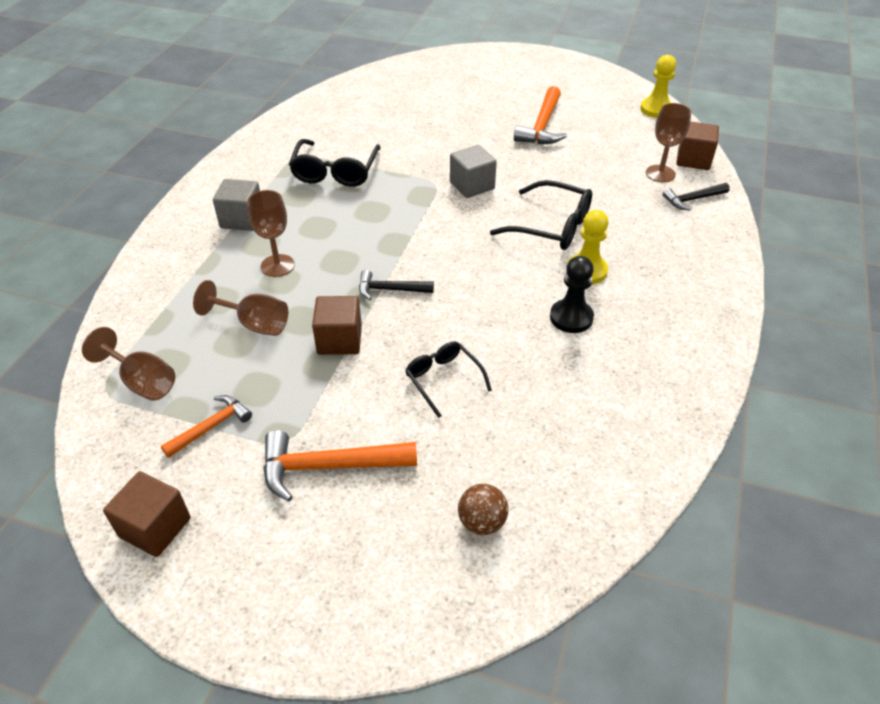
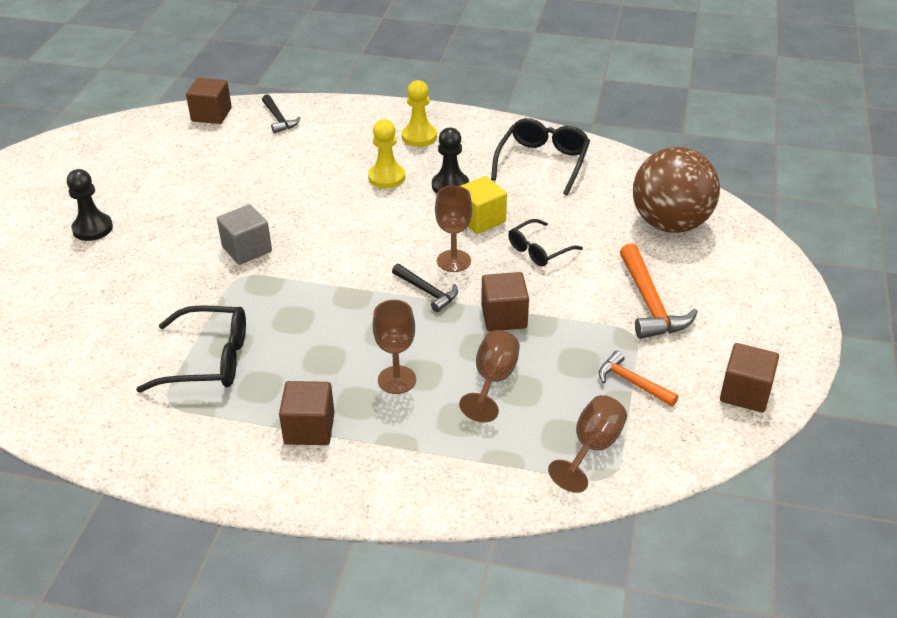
camera: 95 degrees left, 5 degrees down
grey cube [213,179,260,231] -> brown cube [279,381,335,445]
black hammer [359,270,434,300] -> black hammer turned 45 degrees counterclockwise [392,264,458,312]
brown ball [458,484,509,535] -> brown ball [633,147,720,233], size x2.33
black glasses [490,180,592,250] -> black glasses moved to [491,118,590,195]
orange hammer [514,86,567,144] -> none
yellow pawn [640,55,676,118] -> yellow pawn moved to [402,80,437,147]
brown goblet [646,103,691,182] -> brown goblet moved to [435,186,472,272]
none -> black pawn [67,169,113,241]
none -> yellow cube [461,176,507,234]

